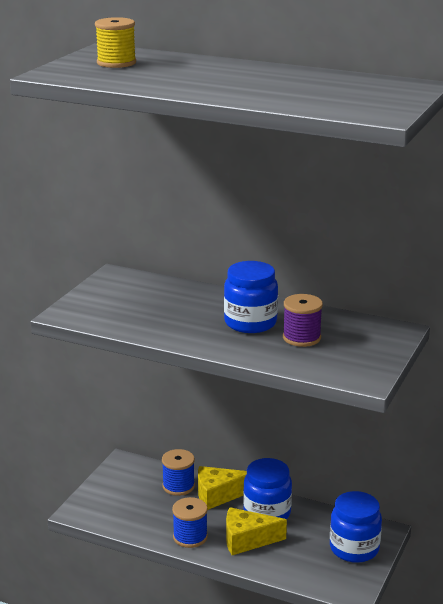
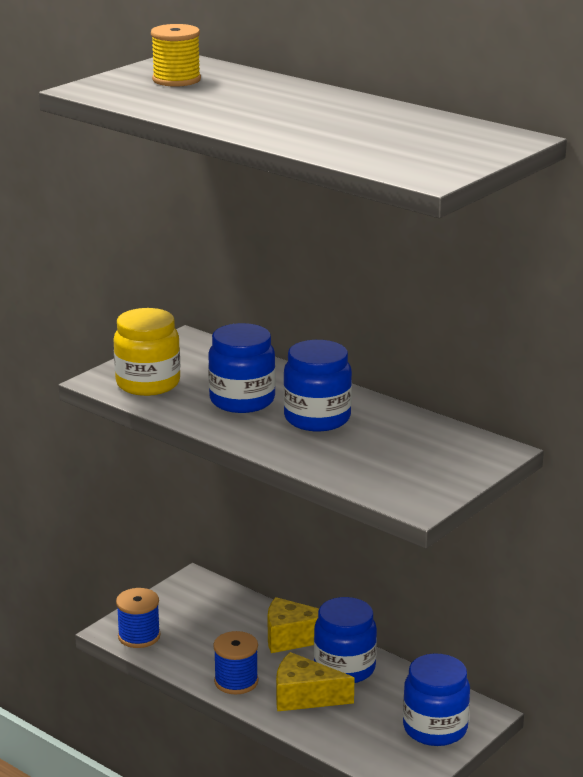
camera: 15 degrees right, 0 degrees up
blue spool [162,449,195,496] -> blue spool moved to [116,588,161,648]
purple spool [283,294,323,347] -> none
none -> yellow jar [113,308,180,396]
none -> blue jar [208,323,276,413]

